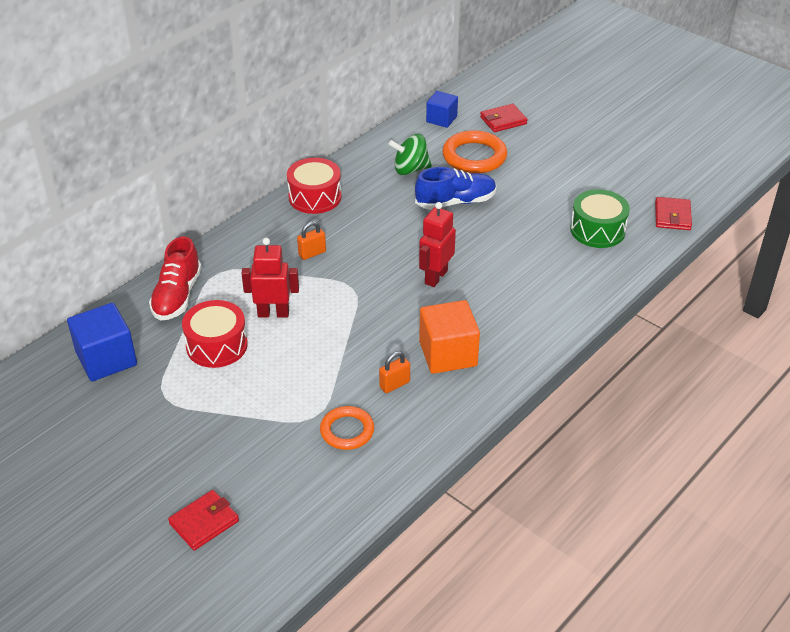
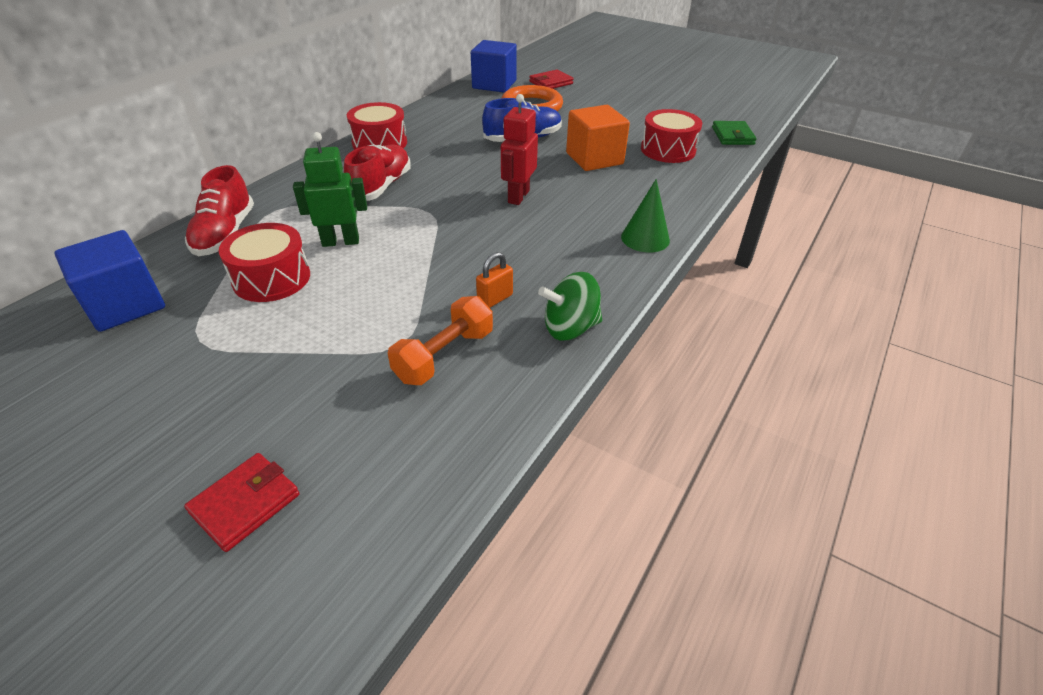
camera: 10 degrees left, 0 degrees up
red robot [241,238,299,318] -> green robot [293,132,367,247]
orange padlock [297,221,326,260] -> red shoe [344,144,411,201]
orange ring [320,406,374,450] -> orange dumbbell [388,296,493,385]
green spinning top [388,134,432,175] -> green spinning top moved to [538,272,602,340]
orange cube [419,300,480,374] -> orange cube moved to [566,105,630,171]
blue cube [426,91,458,128] -> blue cube [471,40,517,93], size x1.59
green drum [570,189,630,248] -> red drum [641,109,702,163]
red wallet [655,197,692,230] -> green wallet [712,121,757,145]
none -> green cone [621,179,670,253]

